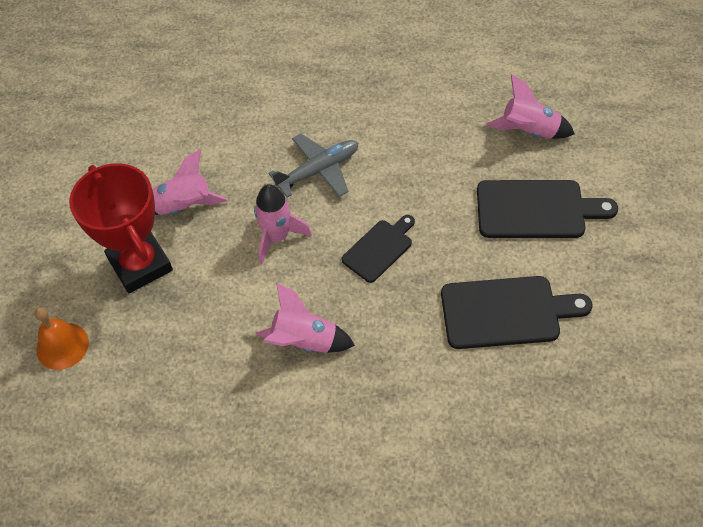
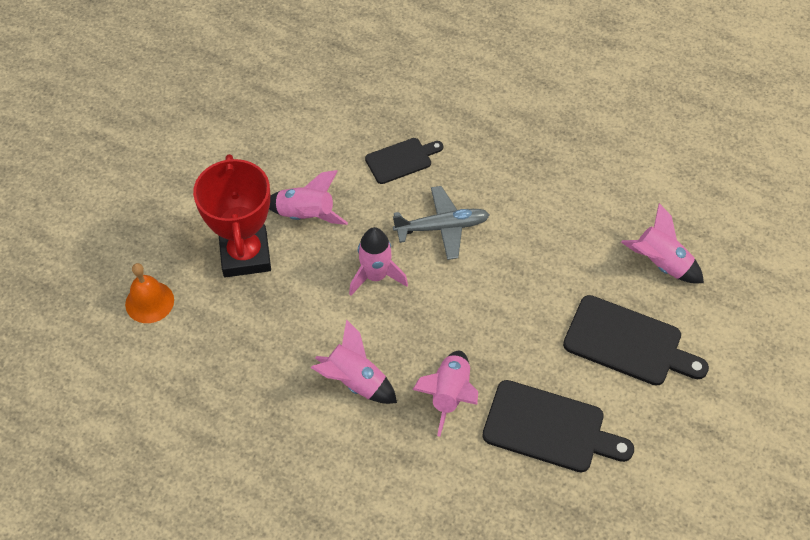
camera: 20 degrees right, 0 degrees up
black cutting board [342,215,415,283] -> black cutting board moved to [365,138,443,184]
none -> pink rocket [413,351,478,437]

